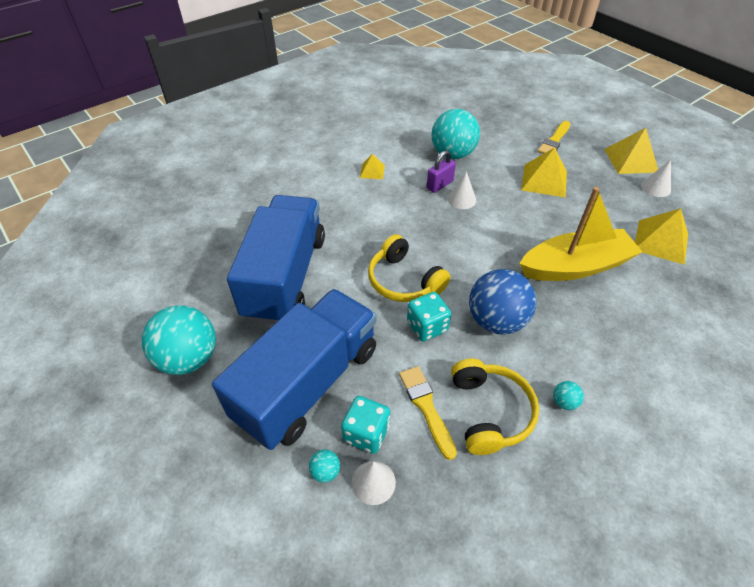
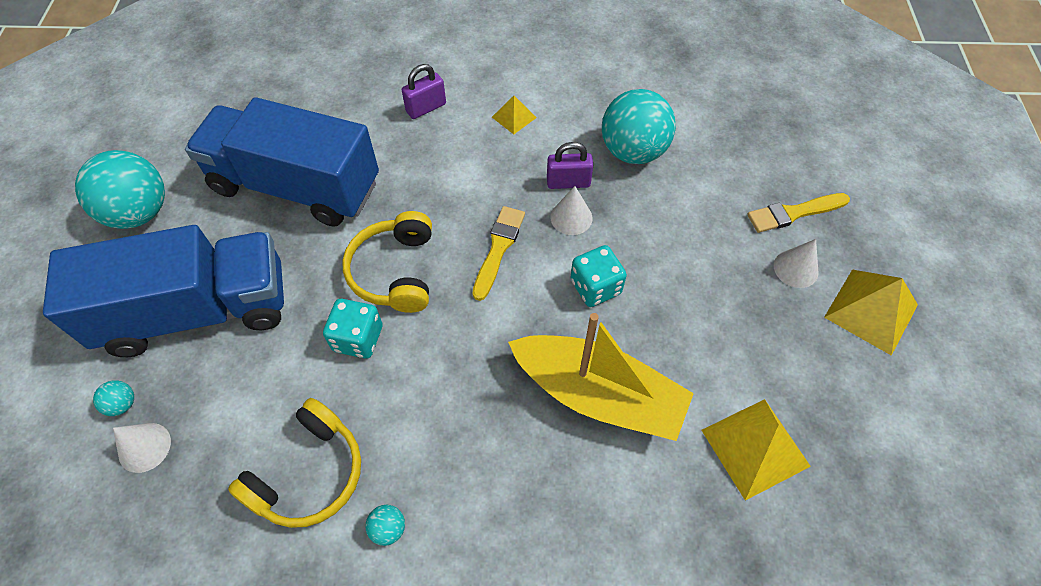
camera: 40 degrees right, 10 degrees up
blue truck [227,195,325,324] -> blue truck turned 120 degrees counterclockwise [185,97,379,227]
turquoise dice [341,396,390,454] -> turquoise dice moved to [570,245,627,307]
yellow brush [399,366,457,460] -> yellow brush moved to [472,206,525,301]
blue ball [469,269,536,335] -> none
yellow pyramid [521,147,567,198] -> none
white cone [641,160,671,197] -> white cone moved to [774,239,819,288]
none -> purple padlock [402,64,446,119]

